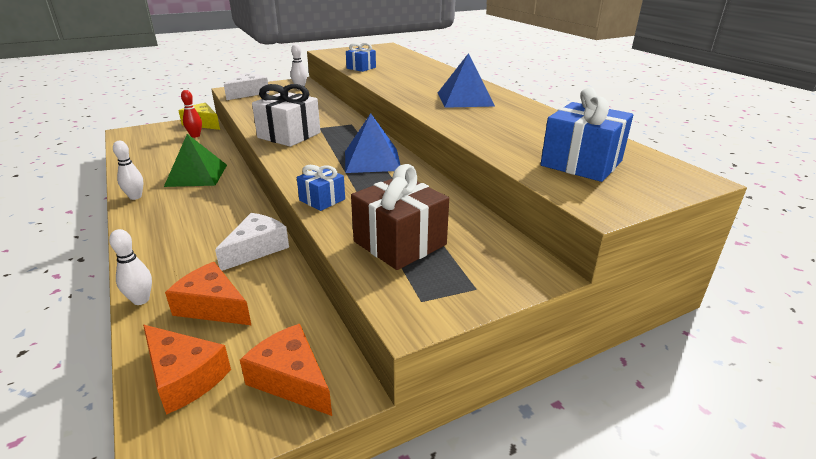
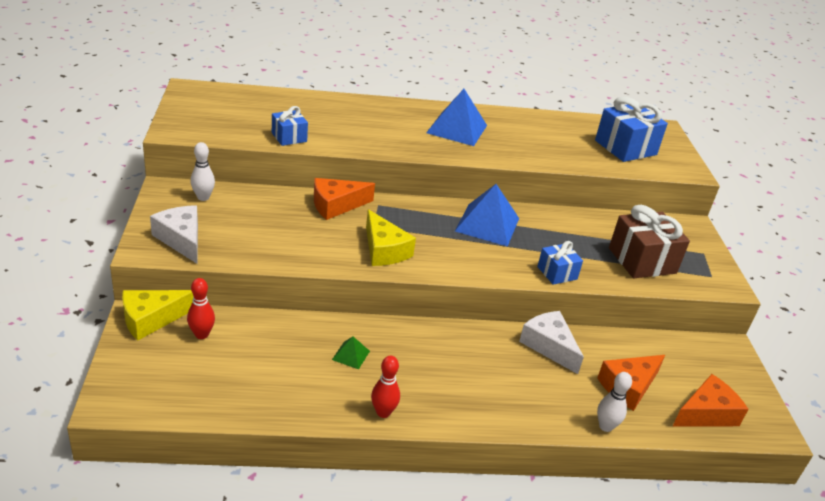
camera: 70 degrees left, 5 degrees up
white bowling pin [113,141,143,200] -> red bowling pin [371,356,400,418]
green pyramid [164,134,227,187] -> green pyramid [332,336,370,369], size x0.46
orange cheese [240,324,332,416] -> orange cheese moved to [314,178,375,220]
white gift [252,84,320,147] -> yellow cheese [366,209,416,266]

